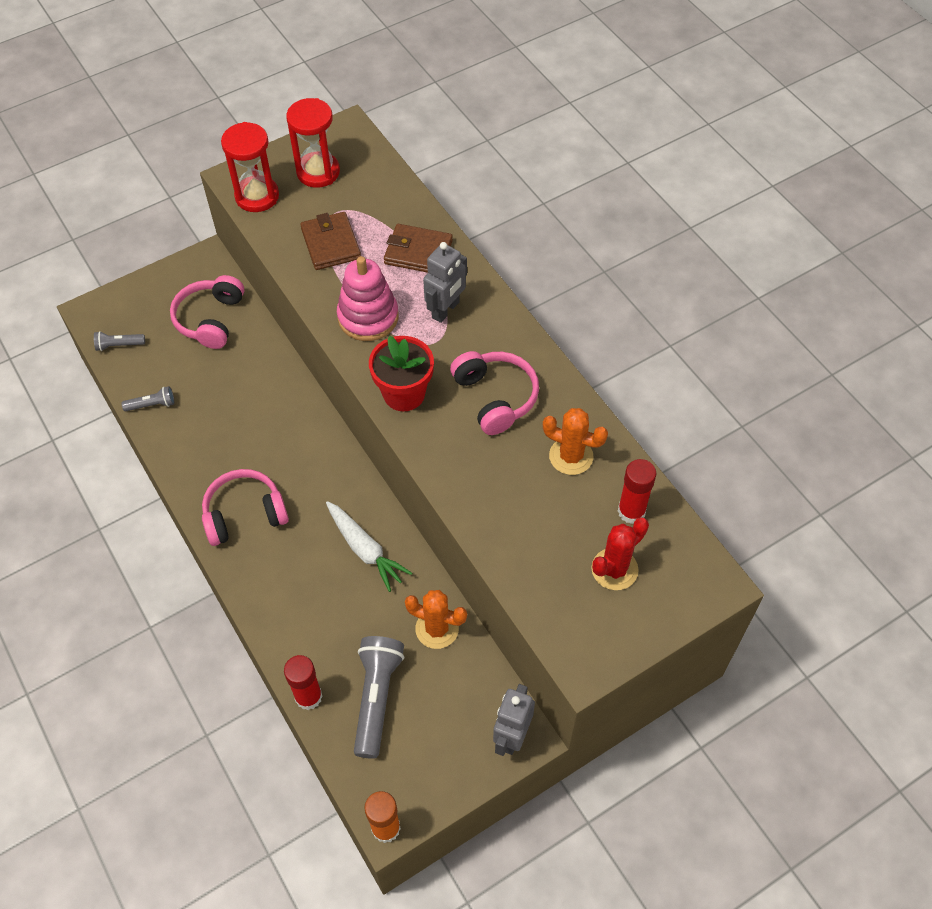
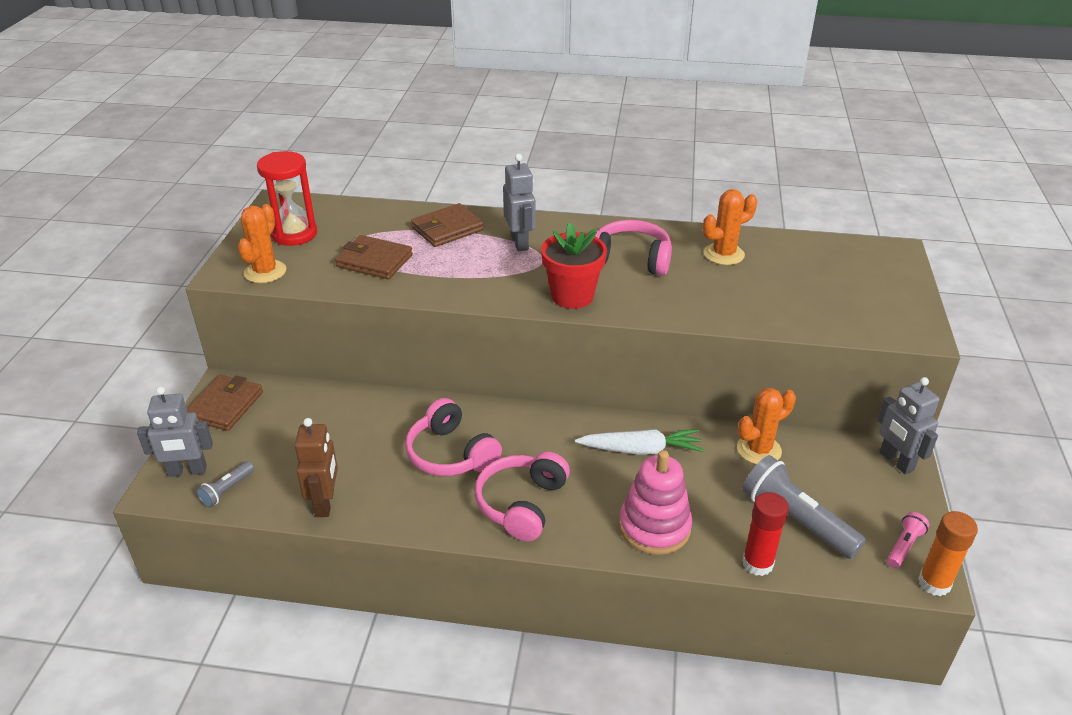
camera: 50 degrees left, 20 degrees down
grey flashlight [121,386,174,411] -> brown robot [295,418,338,517]
pink headphones [170,275,244,349] -> pink headphones moved to [405,398,502,476]
red hourglass [221,122,279,212] -> orange cactus [238,204,286,283]
pink stacking toy [337,256,399,341] -> pink stacking toy moved to [619,450,692,555]
red cactus [591,517,649,590] -> none
red glue stick [618,459,656,524] -> none
none -> grey robot [137,386,213,477]
none -> brown wallet [187,375,263,431]
none -> pink flashlight [887,512,929,568]

